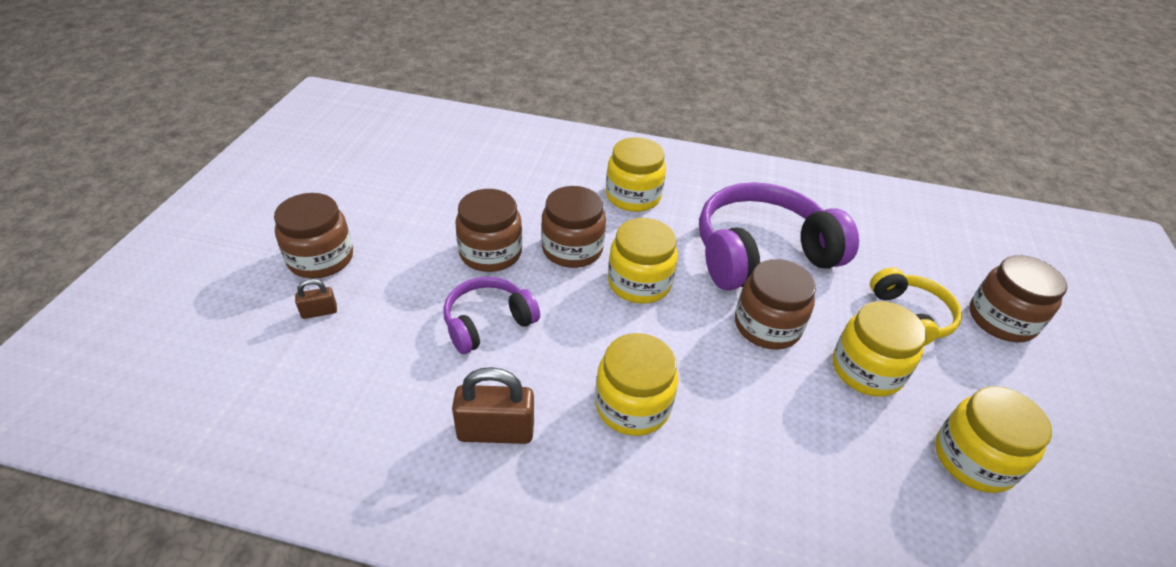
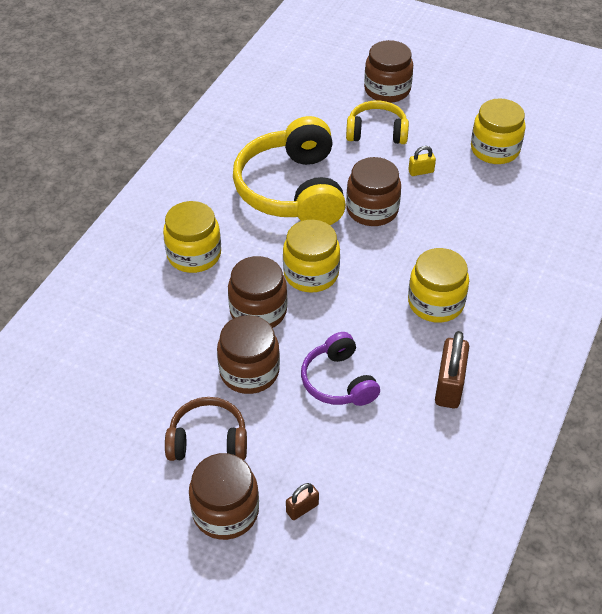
camera: 75 degrees left, 5 degrees up
brown padlock [295,279,337,319] -> brown padlock turned 60 degrees clockwise [286,483,319,520]
purple headphones [699,182,859,291] -> yellow headphones [233,116,346,225]
yellow jar [833,301,927,397] -> yellow padlock [408,146,436,176]
none -> brown headphones [165,397,247,461]

